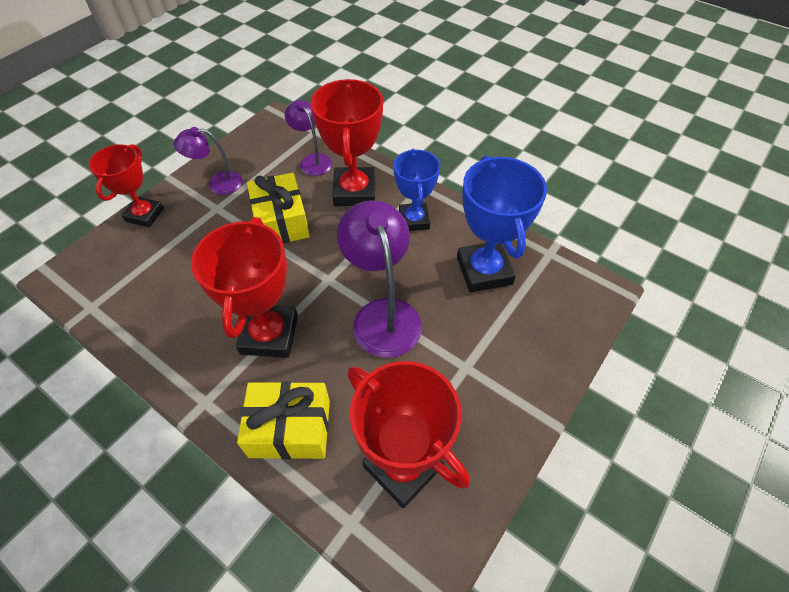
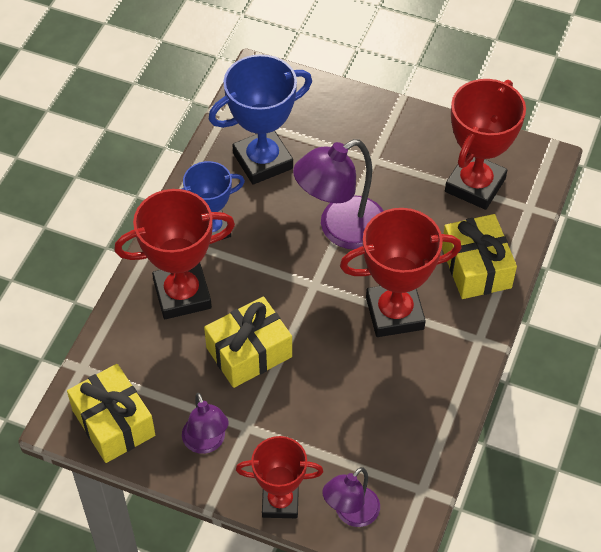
camera: 105 degrees left, 0 degrees up
purple lamp [285,100,332,176] -> purple lamp moved to [322,467,380,527]
none -> yellow gift [67,364,155,463]

